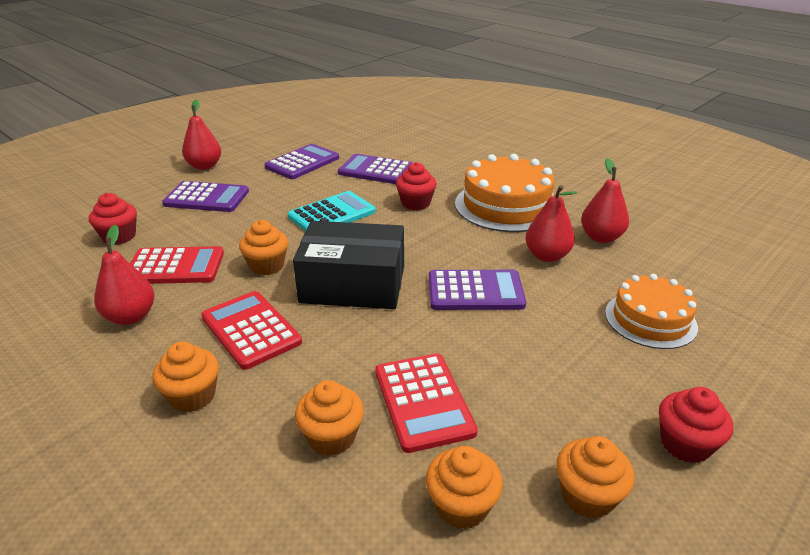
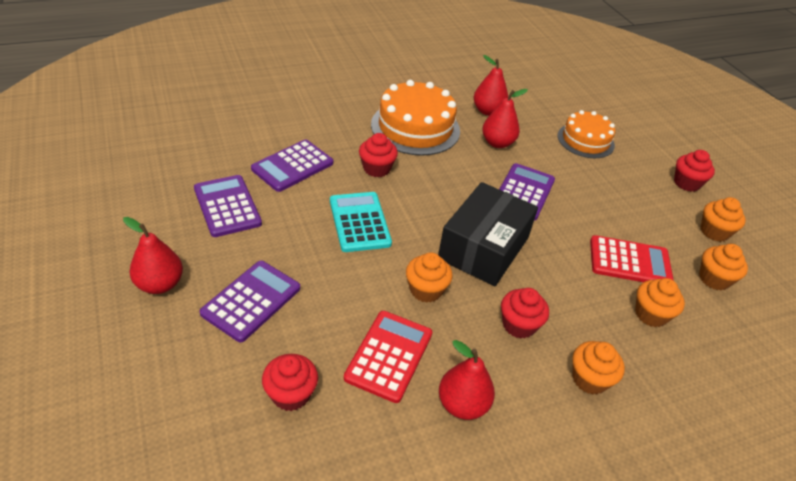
camera: 70 degrees left, 10 degrees up
red calculator [201,291,302,370] -> red cupcake [501,288,549,339]

